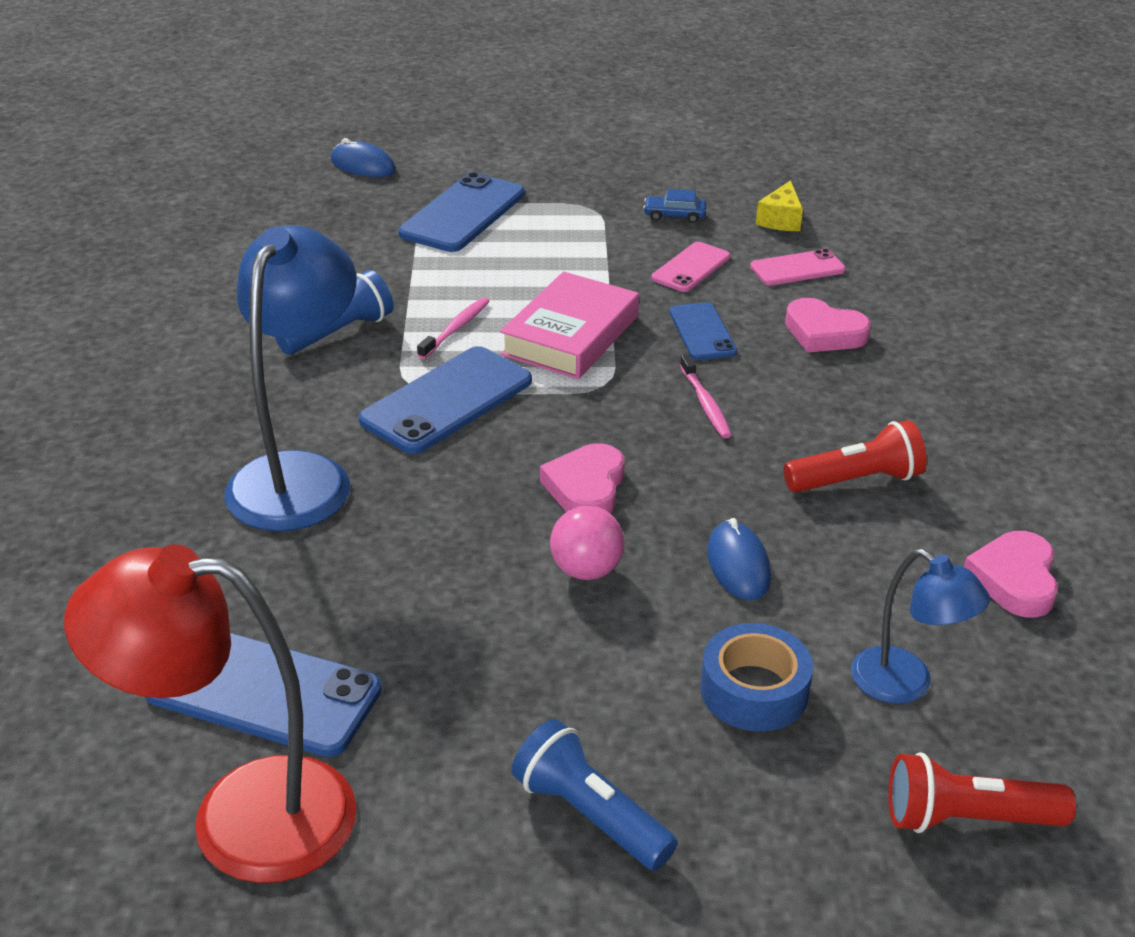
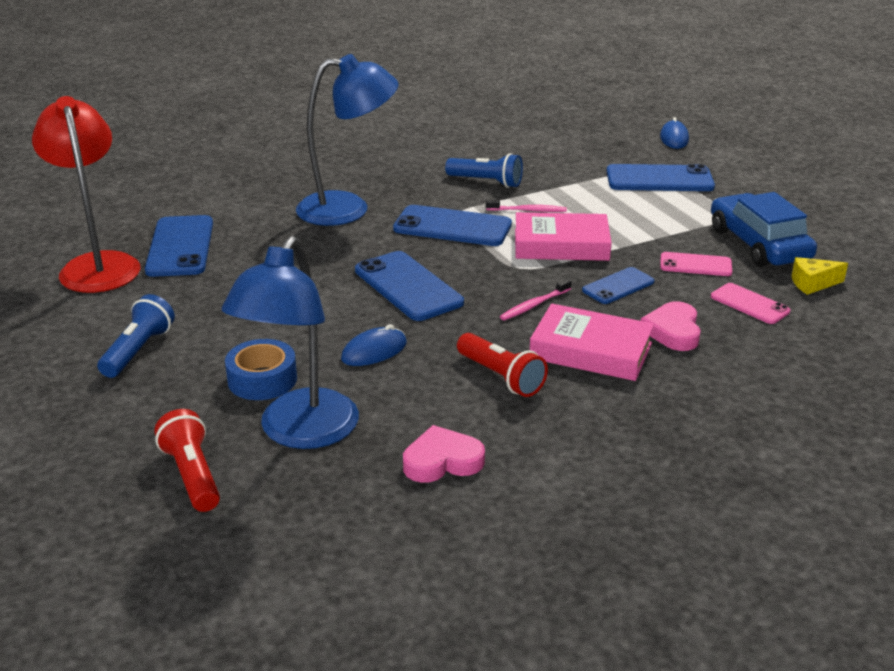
camera: 65 degrees right, 5 degrees down
pink heart [540,443,625,514] -> blue phone [355,251,464,321]
pink ball [550,506,624,580] -> none
blue car [643,189,706,223] -> blue car [711,192,817,267], size x2.48
blue lamp [851,549,990,704] -> blue lamp [221,236,359,449], size x1.81
none -> pink book [530,303,654,381]

